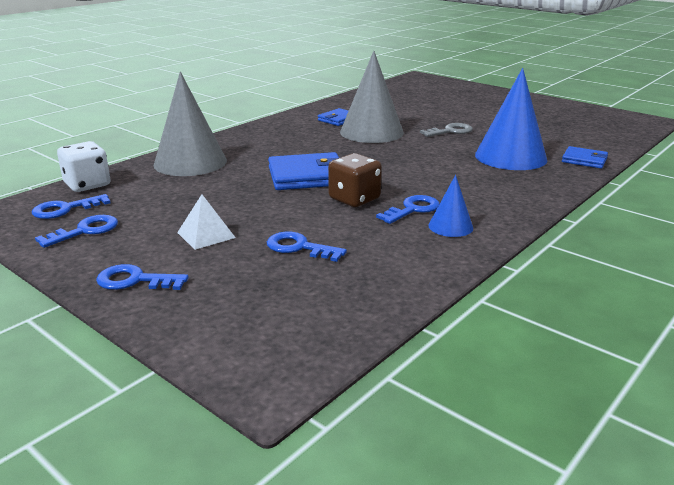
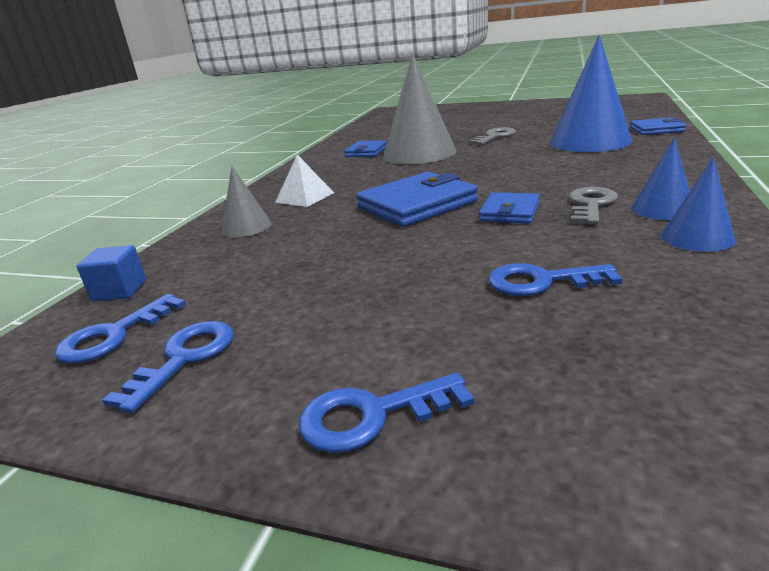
camera: 20 degrees left, 0 degrees up
white dice [57,141,111,192] -> blue cube [77,245,146,301]
grey cone [154,72,227,176] -> grey cone [221,166,272,237], size x0.50
white pyramid [177,194,236,250] -> white pyramid moved to [275,154,334,207]
brown dice [328,153,382,207] -> blue wallet [479,192,540,224]
blue key [376,195,439,224] -> grey key [569,187,618,224]
none -> blue cone [661,157,736,252]

